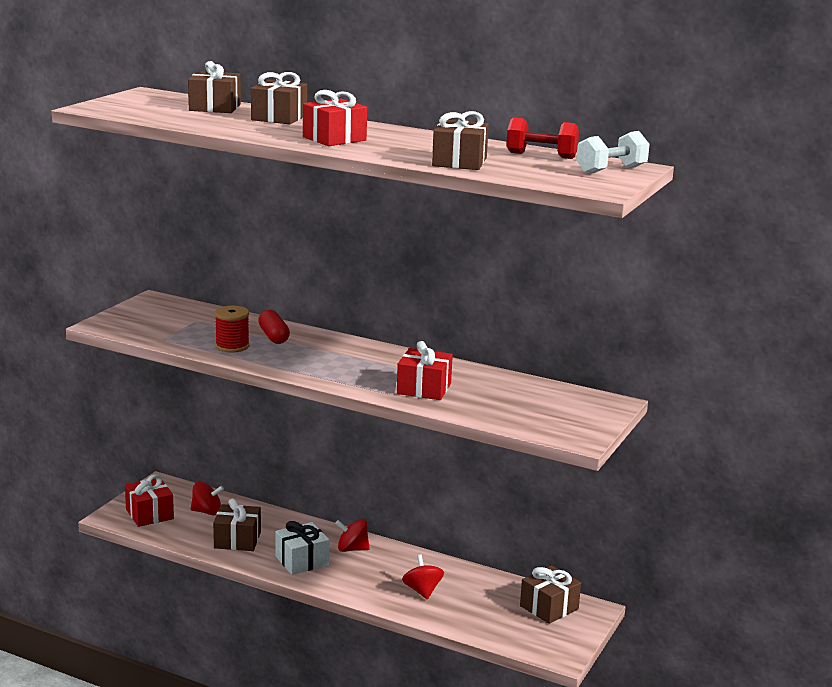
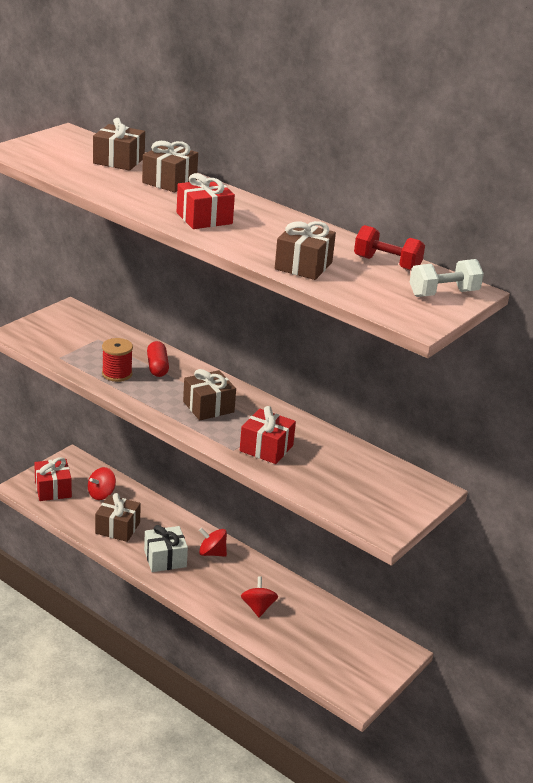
camera: 10 degrees right, 10 degrees up
red spinning top [191,482,224,515] -> red spinning top turned 120 degrees clockwise [88,467,116,500]
brown gift [520,566,581,624] -> brown gift moved to [183,369,236,421]

